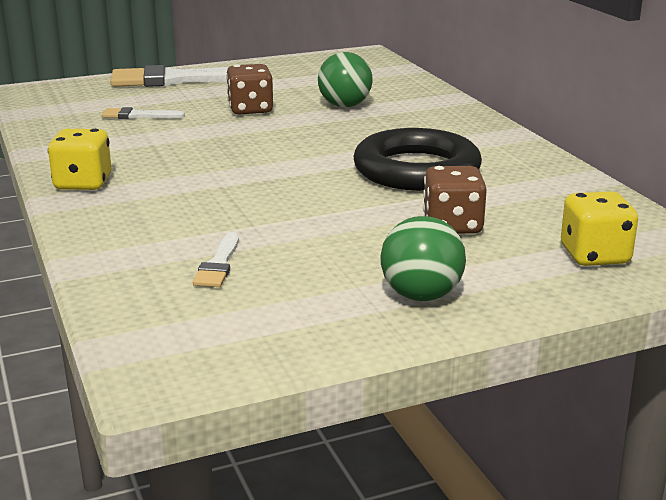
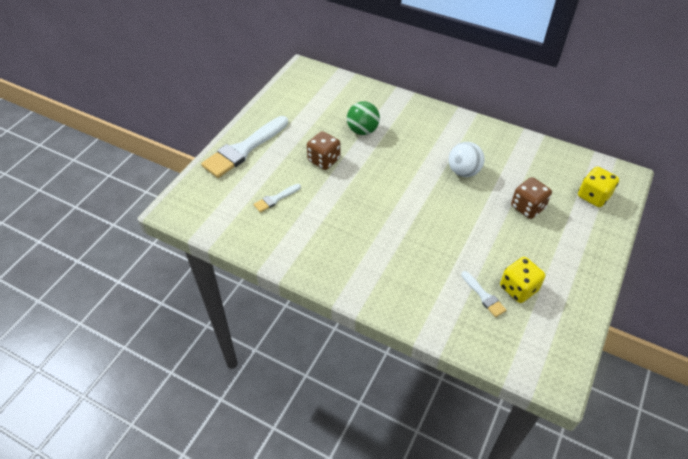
camera: 40 degrees left, 25 degrees up
yellow dice [48,129,112,190] -> yellow dice moved to [500,257,545,303]
black ring [354,128,482,191] -> white ball [449,142,485,177]
green ball [381,216,466,301] -> none

